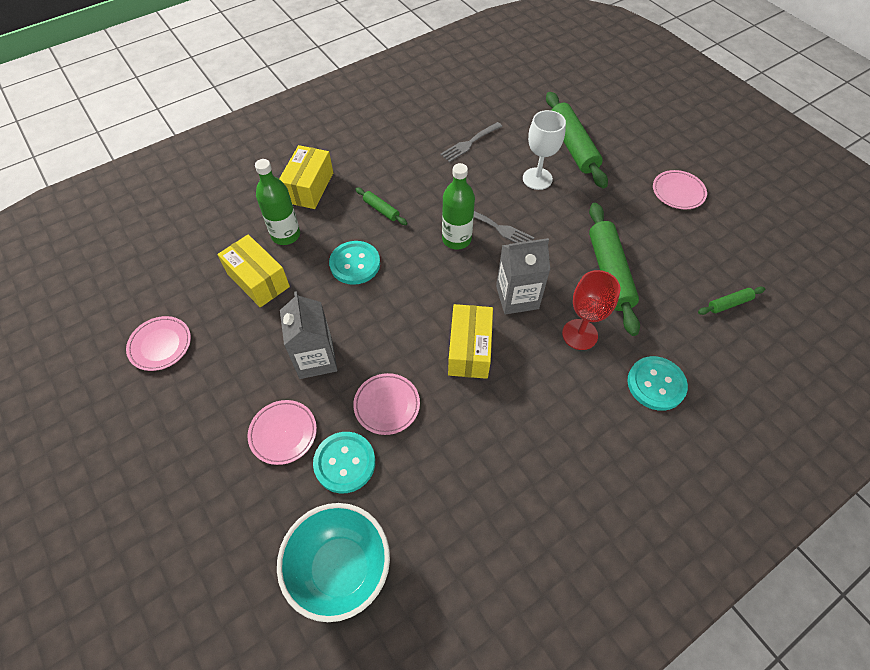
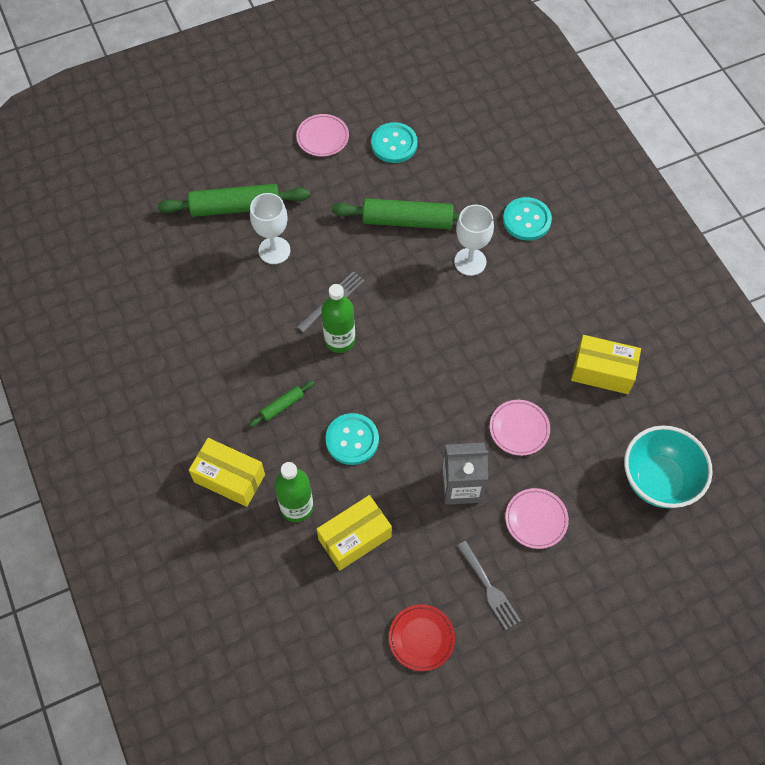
camera: 80 degrees left, 5 degrees up
pink plate [126,316,191,371] -> red plate [389,605,455,671]
turquoise button [313,432,375,493] -> turquoise button moved to [371,122,418,163]
grey fork [440,122,502,162] -> grey fork moved to [457,541,521,630]
yellow box [448,304,493,379] -> yellow box moved to [571,335,641,394]
grey carton [496,238,550,315] -> none
red goblet [562,270,620,350] -> white goblet [454,205,494,276]
green rolling pin [698,287,765,315] -> none

